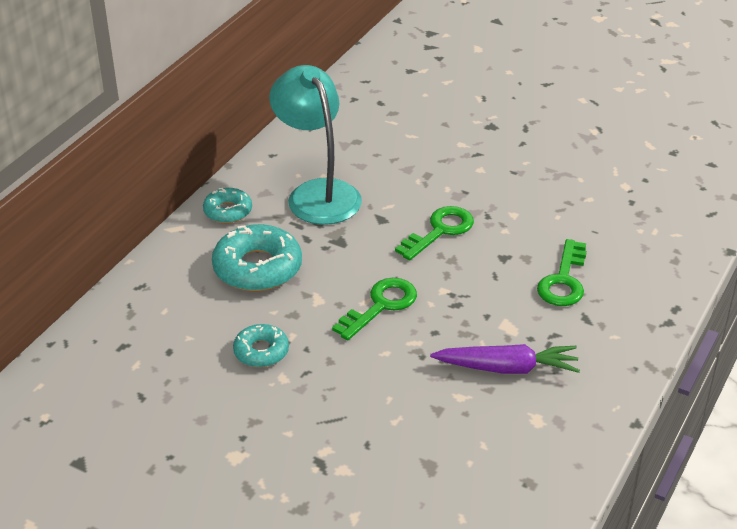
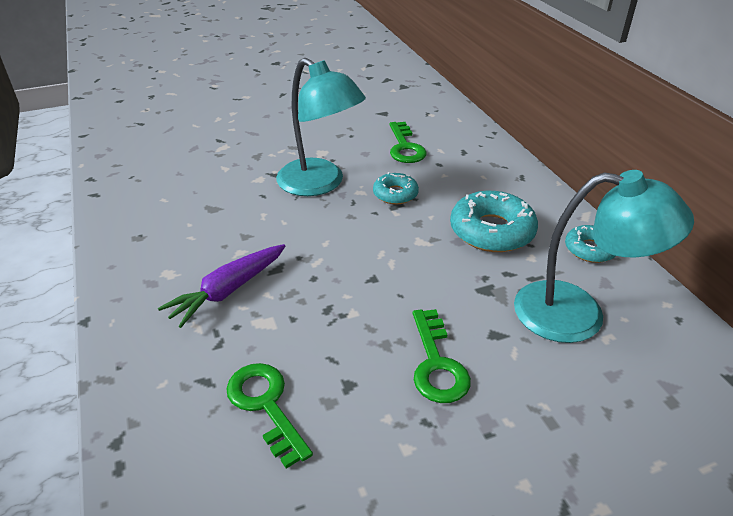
camera: 130 degrees right, 0 degrees up
green key [332,278,417,340] -> green key moved to [390,122,427,163]
none -> turquoise lamp [276,58,366,196]

